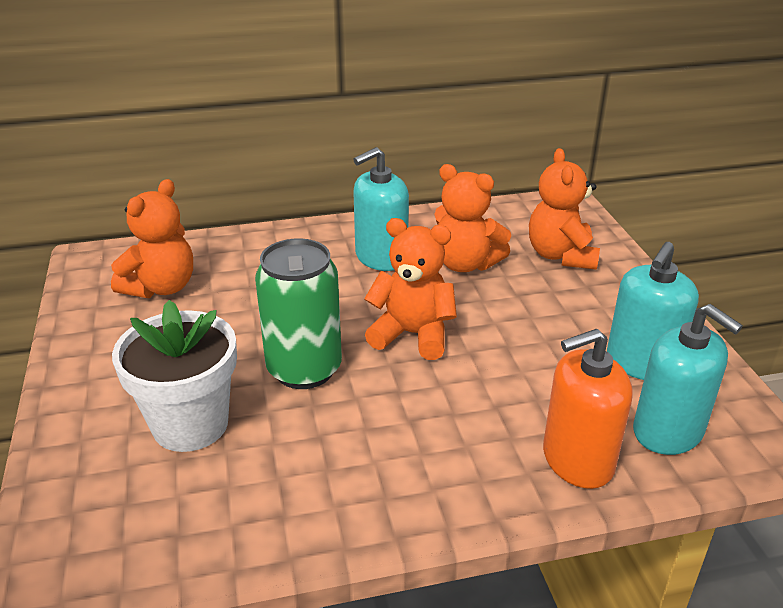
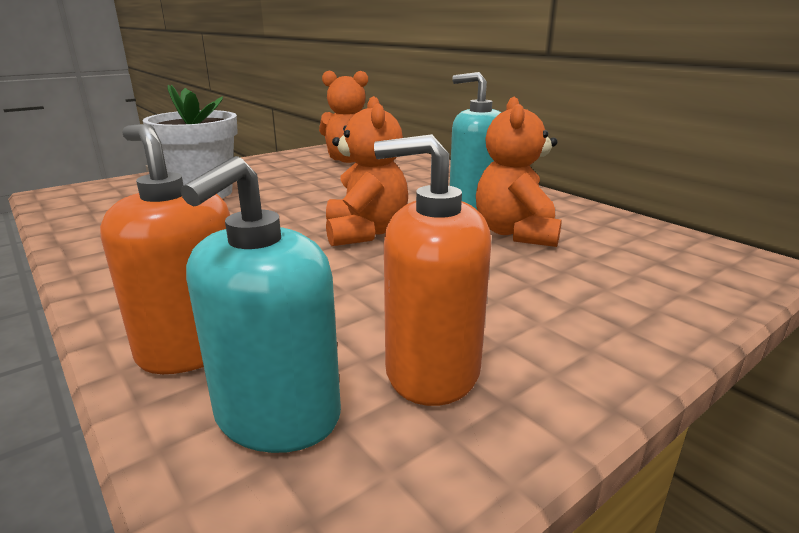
camera: 65 degrees right, 10 degrees down
green can [255,238,342,389] -> none
orange teddy bear [529,148,600,270] -> none
turquoise soap dispenser [607,242,699,380] -> orange soap dispenser [374,134,491,406]

